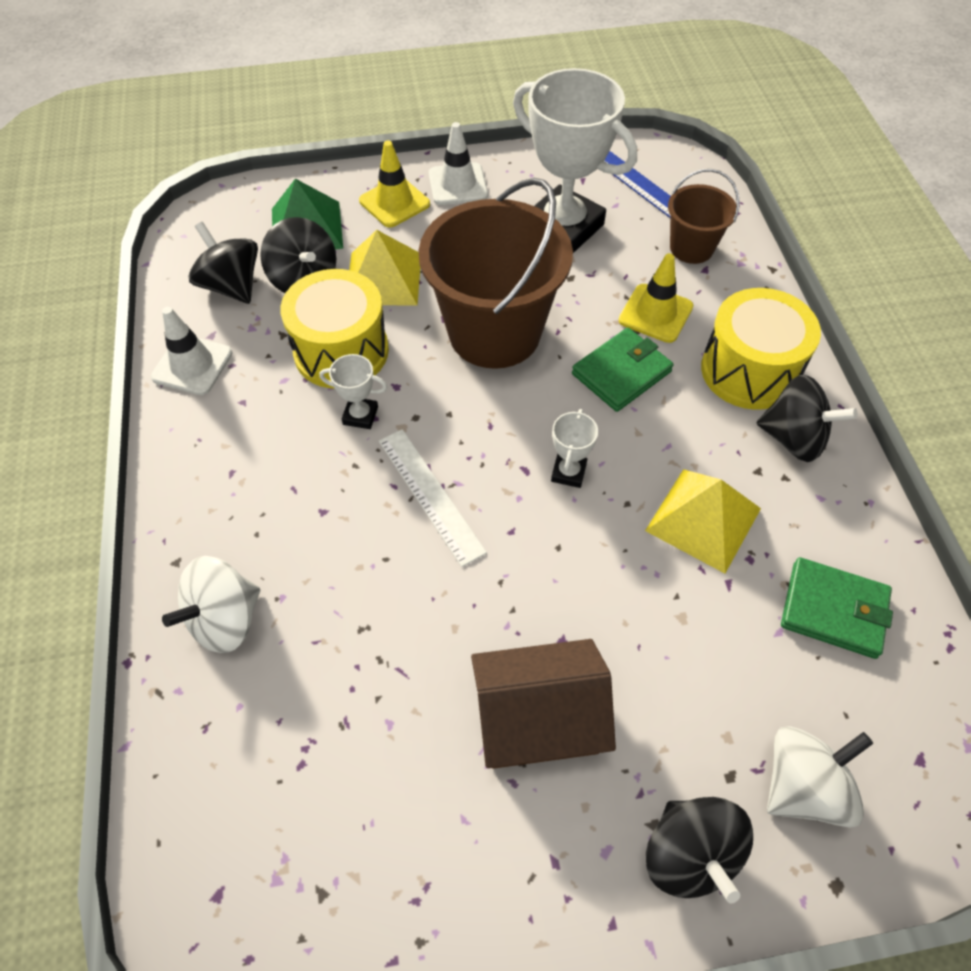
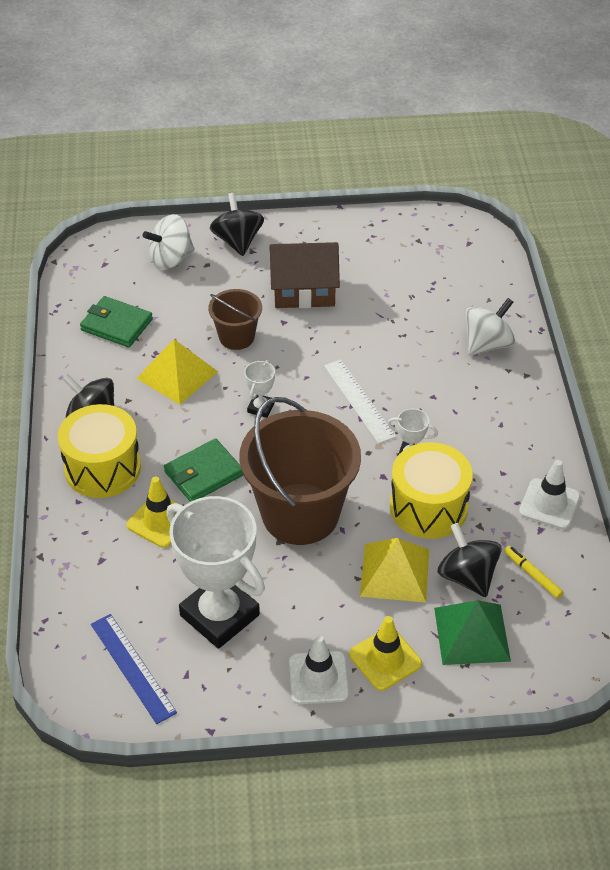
camera: 175 degrees left, 10 degrees down
black spinning top [188,222,258,304] -> yellow marker [504,545,564,599]
brown bucket [668,169,740,264] -> brown bucket moved to [208,289,262,350]

